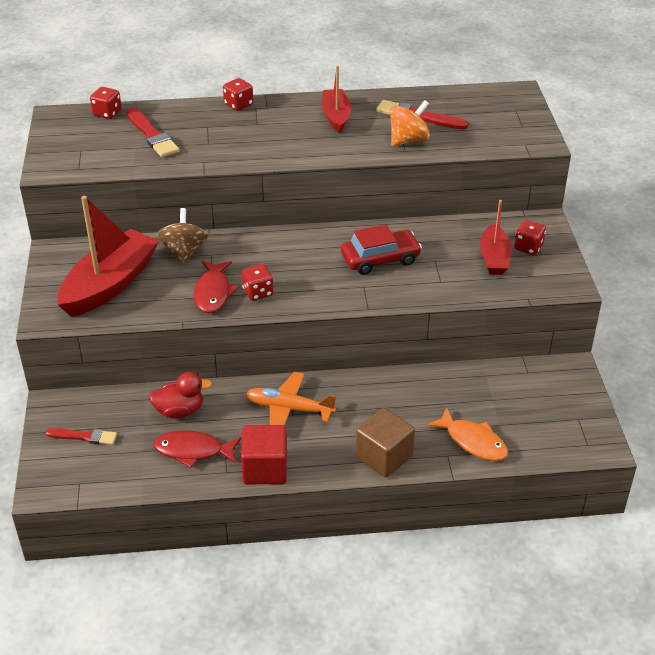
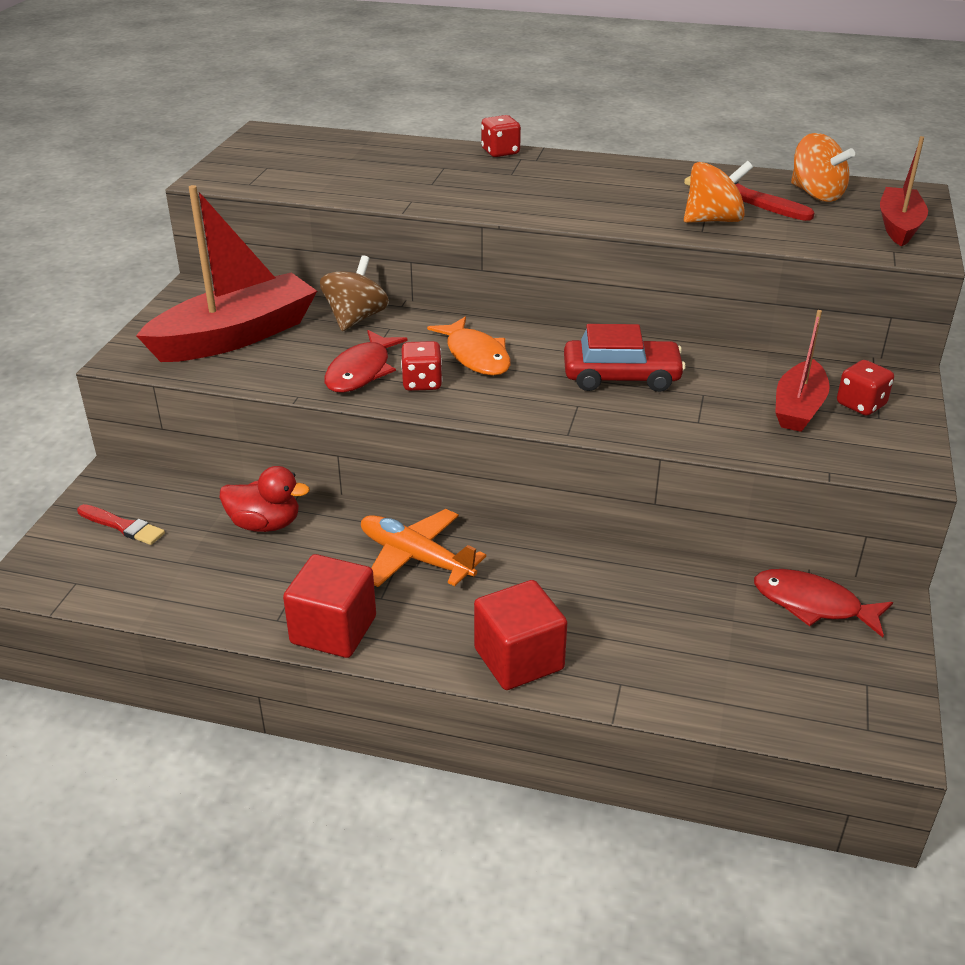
camera: 20 degrees right, 5 degrees down
red dice [90,87,122,119] -> none
red brush [126,108,180,157] -> none
red fish [153,430,241,468] -> red fish moved to [754,569,893,637]
red boat [322,65,351,133] -> red boat moved to [880,136,928,247]
brown cube [356,408,415,477] -> red cube [474,580,567,690]
orange fish [427,407,508,461] -> orange fish moved to [427,317,511,376]
none -> orange spinning top [791,133,855,202]

